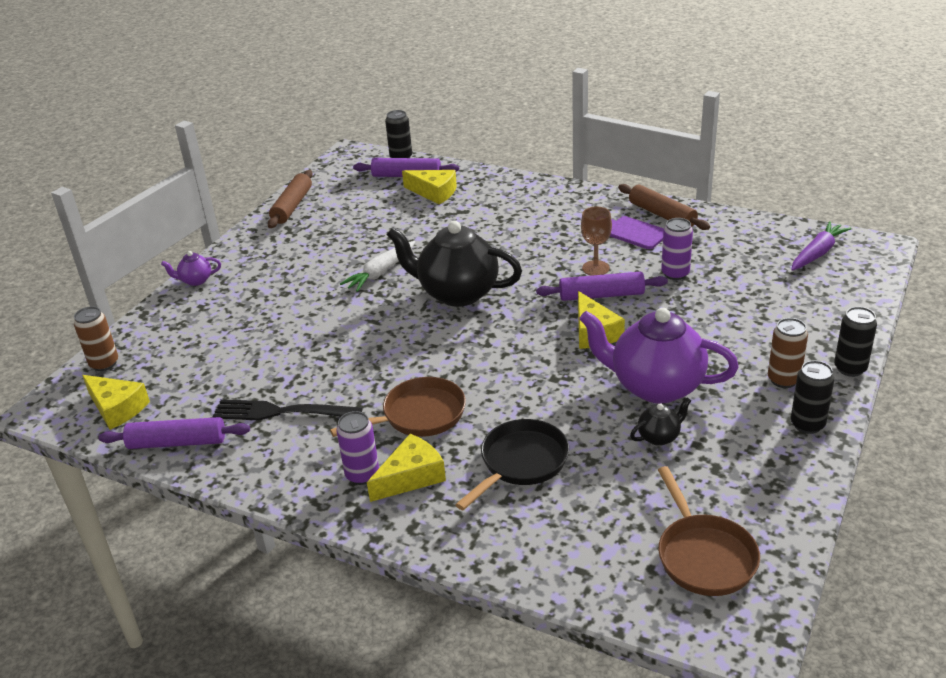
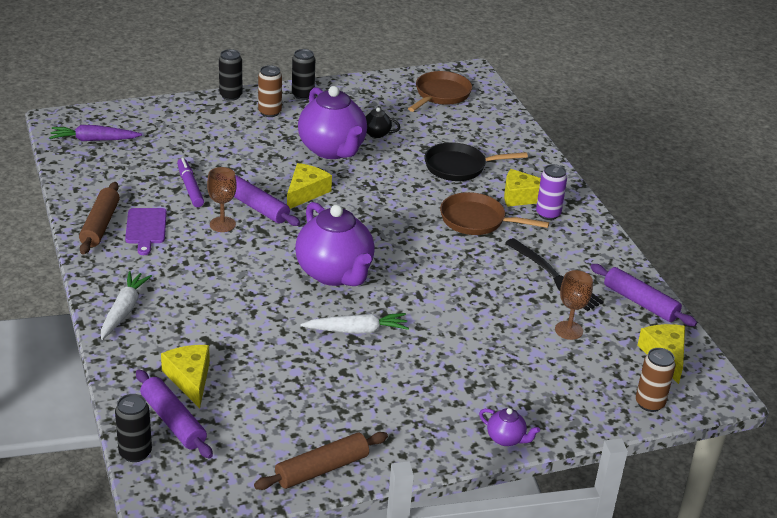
camera: 140 degrees left, 0 degrees up
black teapot [387,221,522,307] -> purple teapot [295,202,375,286]
purple can [661,218,693,280] -> purple marker [177,158,204,207]
none -> white carrot [101,271,152,340]
none -> brown goblet [555,270,593,340]

